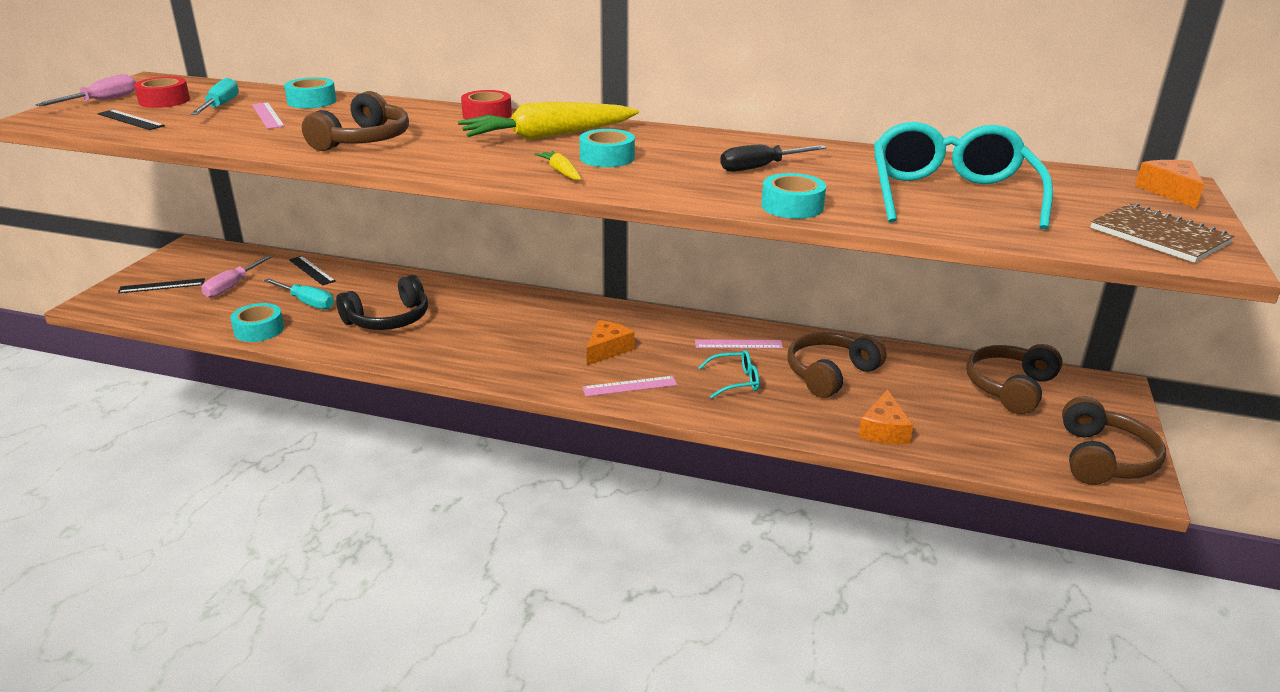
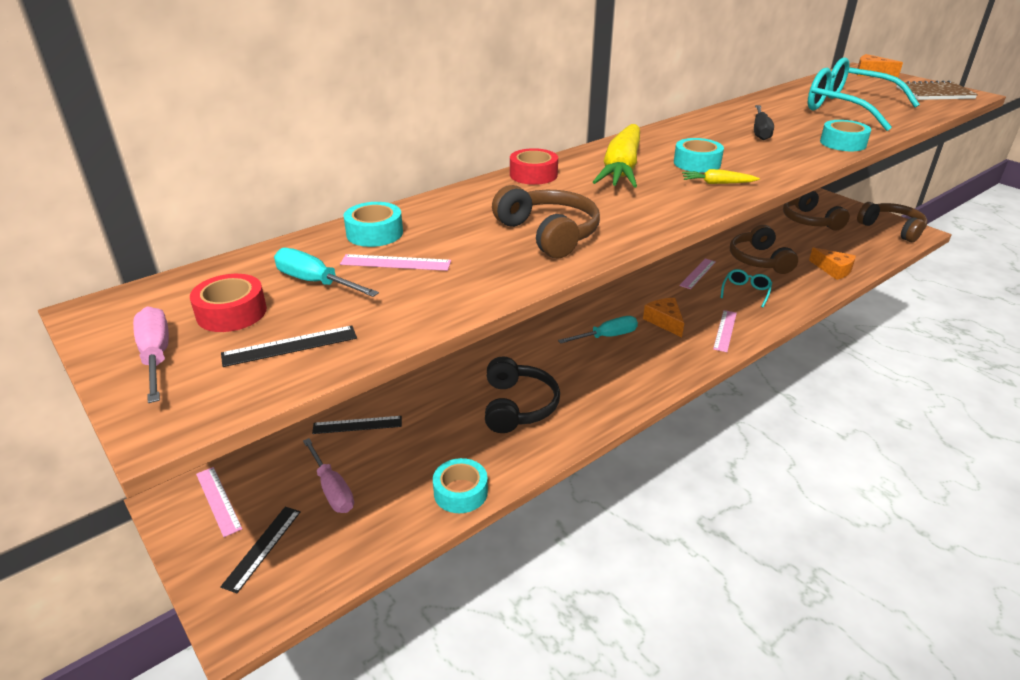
camera: 55 degrees left, 5 degrees up
turquoise screwdriver [264,278,334,310] -> turquoise screwdriver moved to [558,316,638,344]
none -> pink ruler [196,467,242,537]

